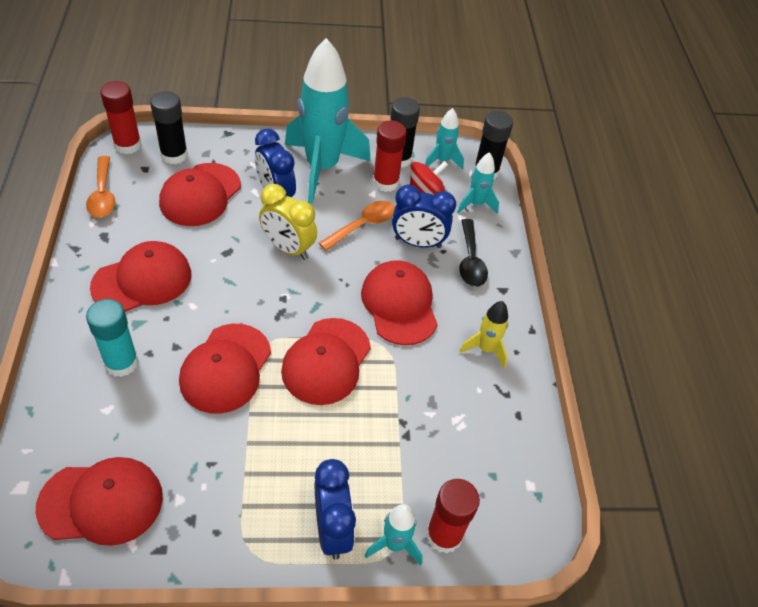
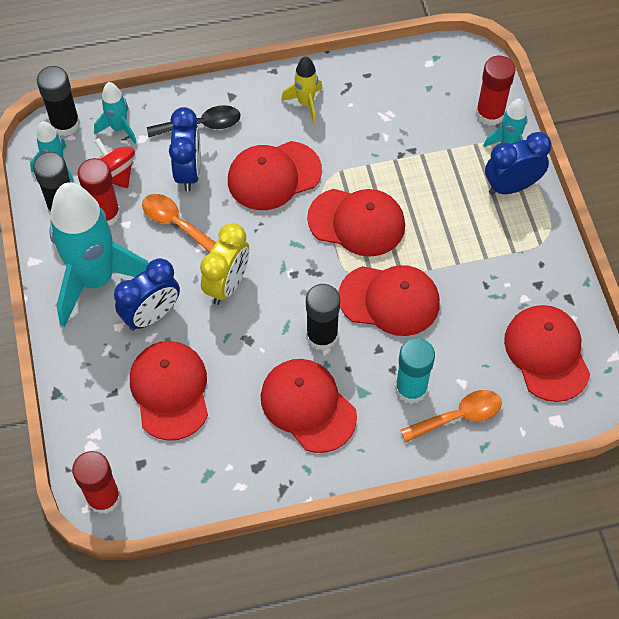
camera: 95 degrees left, 10 degrees up
orange spoon [86,156,116,218] -> orange spoon moved to [400,390,502,442]
black glue stick [150,91,188,164] -> black glue stick moved to [306,284,340,351]
red cap [159,163,241,226] -> red cap turned 120 degrees counterclockwise [130,341,208,441]

